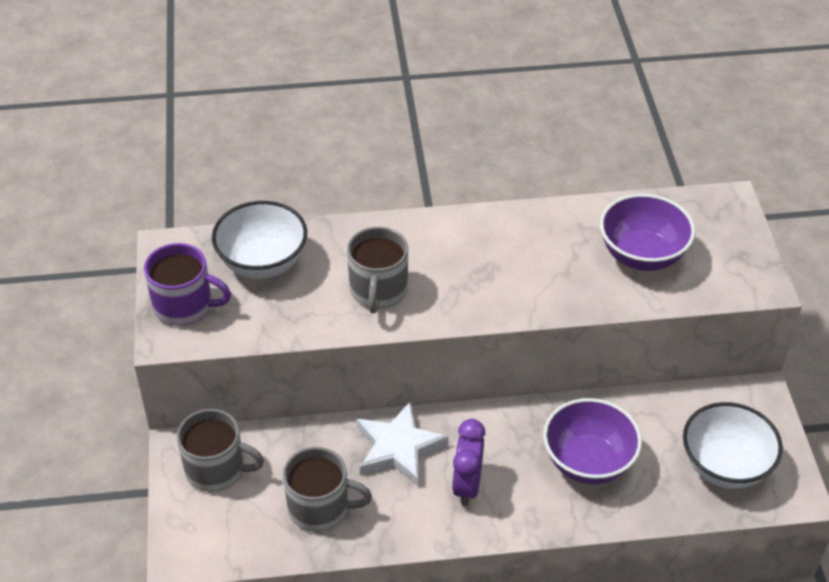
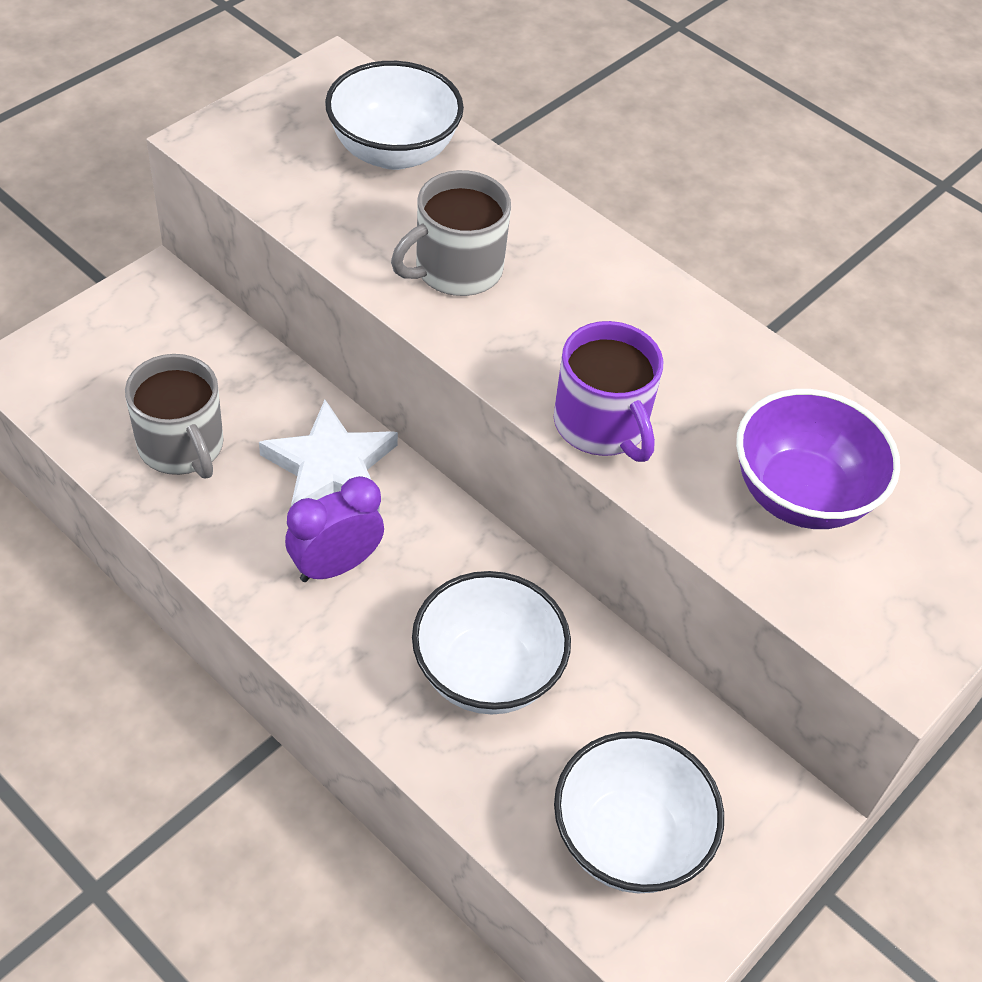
camera: 45 degrees right, 5 degrees up
purple mug [144,243,231,326] -> purple mug moved to [554,321,663,462]
grey mug [177,409,264,492] -> none
purple bowl [543,398,642,484] -> white bowl [412,571,571,714]

